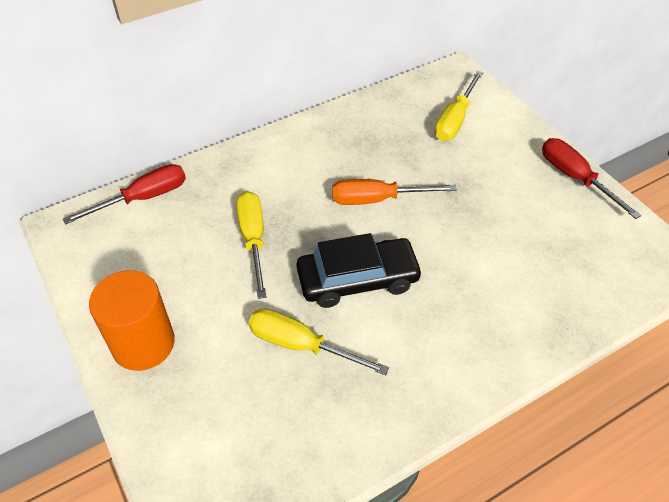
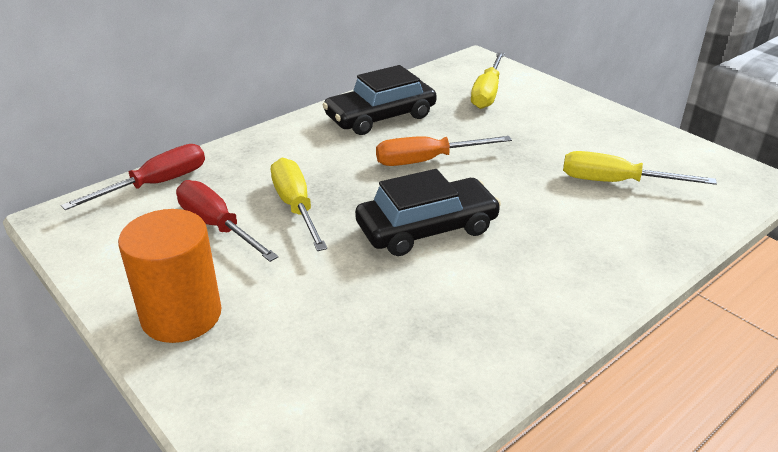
camera: 10 degrees left, 15 degrees down
yellow screwdriver [249,308,389,375] -> yellow screwdriver moved to [563,151,717,185]
red screwdriver [542,138,642,219] -> red screwdriver moved to [176,180,278,262]
none -> black car [323,65,437,135]

